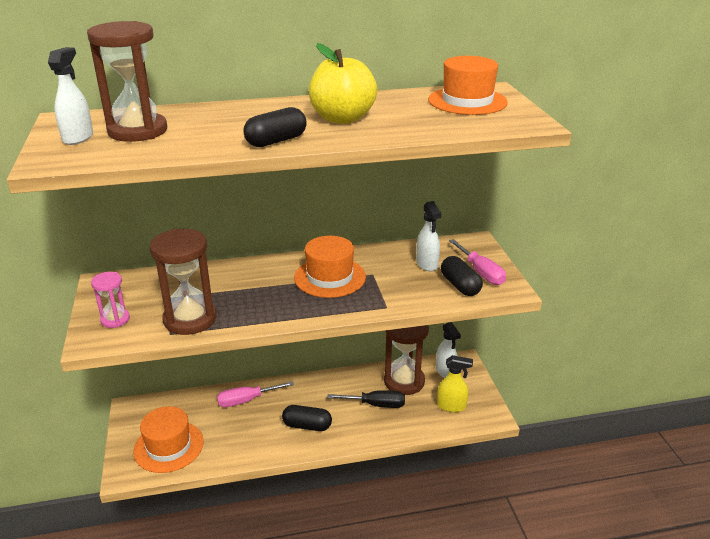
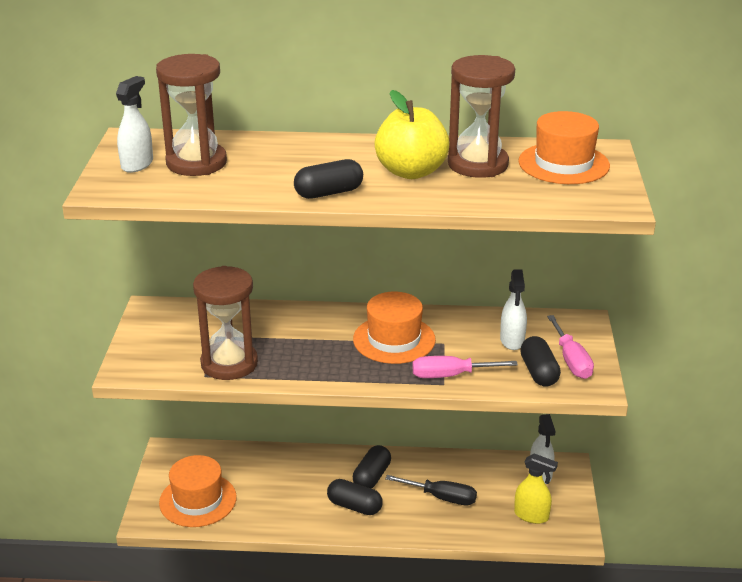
camera: 15 degrees right, 0 degrees up
pink hourglass [91,272,130,328] -> none
pink screwdriver [217,381,294,407] -> pink screwdriver moved to [412,356,518,378]
brown hourglass [384,325,429,395] -> brown hourglass moved to [448,55,515,178]
none -> black capsule [353,445,391,488]

